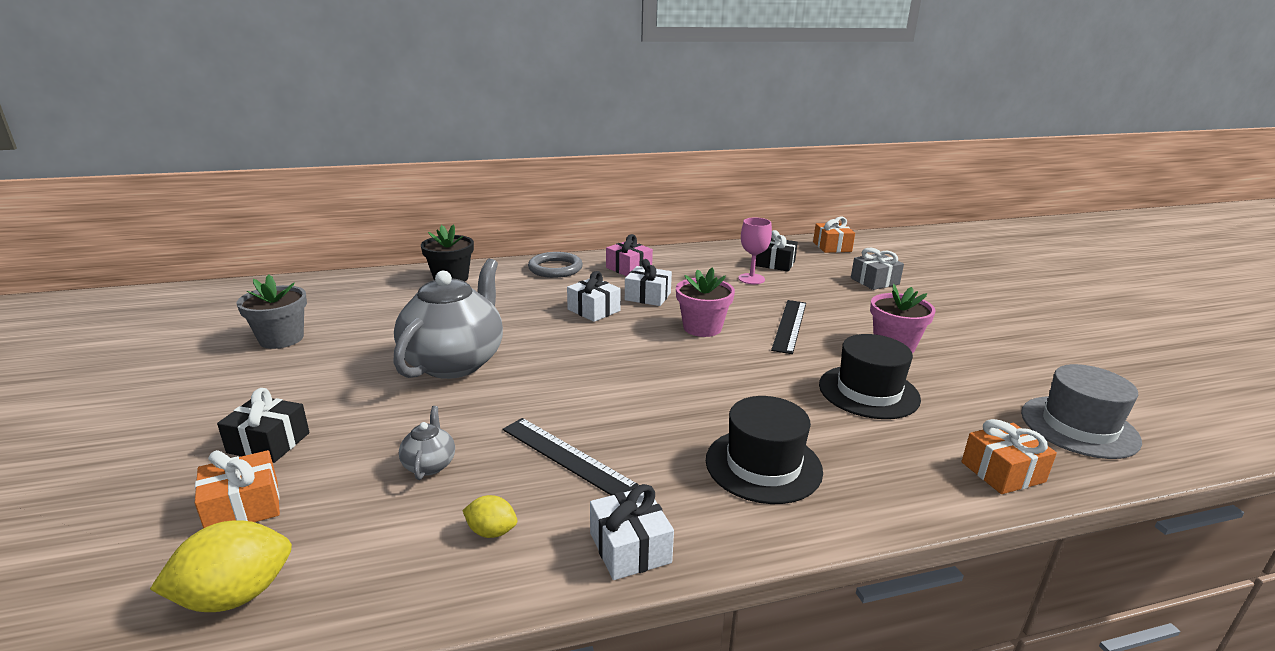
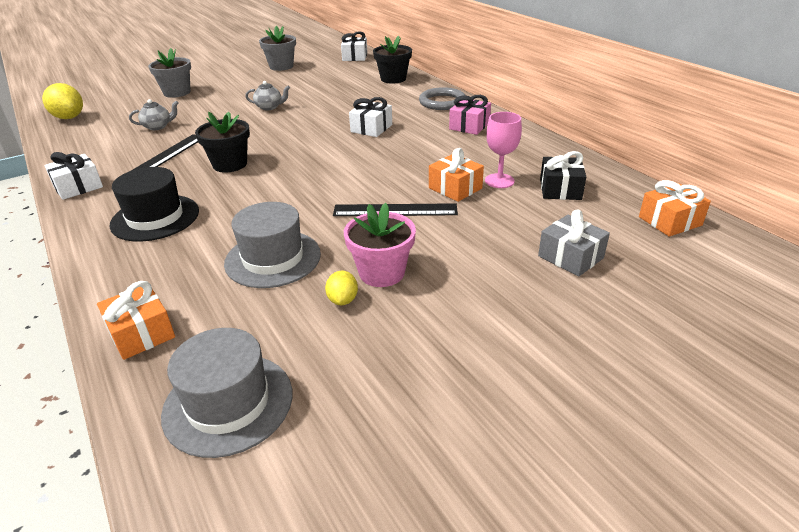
camera: 75 degrees right, 10 degrees up
orange gift [195,450,280,529] -> orange gift moved to [429,148,484,202]
black gift [217,388,310,463] -> grey flower pot [148,48,191,98]
grey teapot [393,259,503,379] -> grey teapot [245,81,290,110], size x0.41
yellow lemon [462,495,517,538] -> yellow lemon moved to [325,270,358,305]
white gift [625,259,672,306] -> white gift moved to [341,31,367,61]
pink flower pot [676,267,735,337] -> none
black hat [819,334,921,419] -> grey hat [224,202,321,288]
none -> black flower pot [195,112,250,173]

